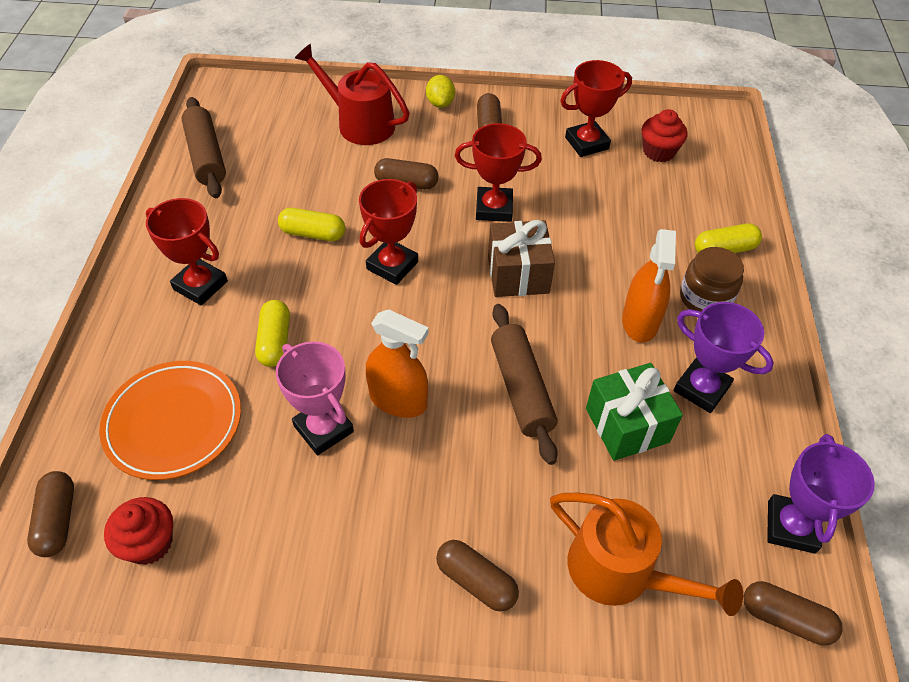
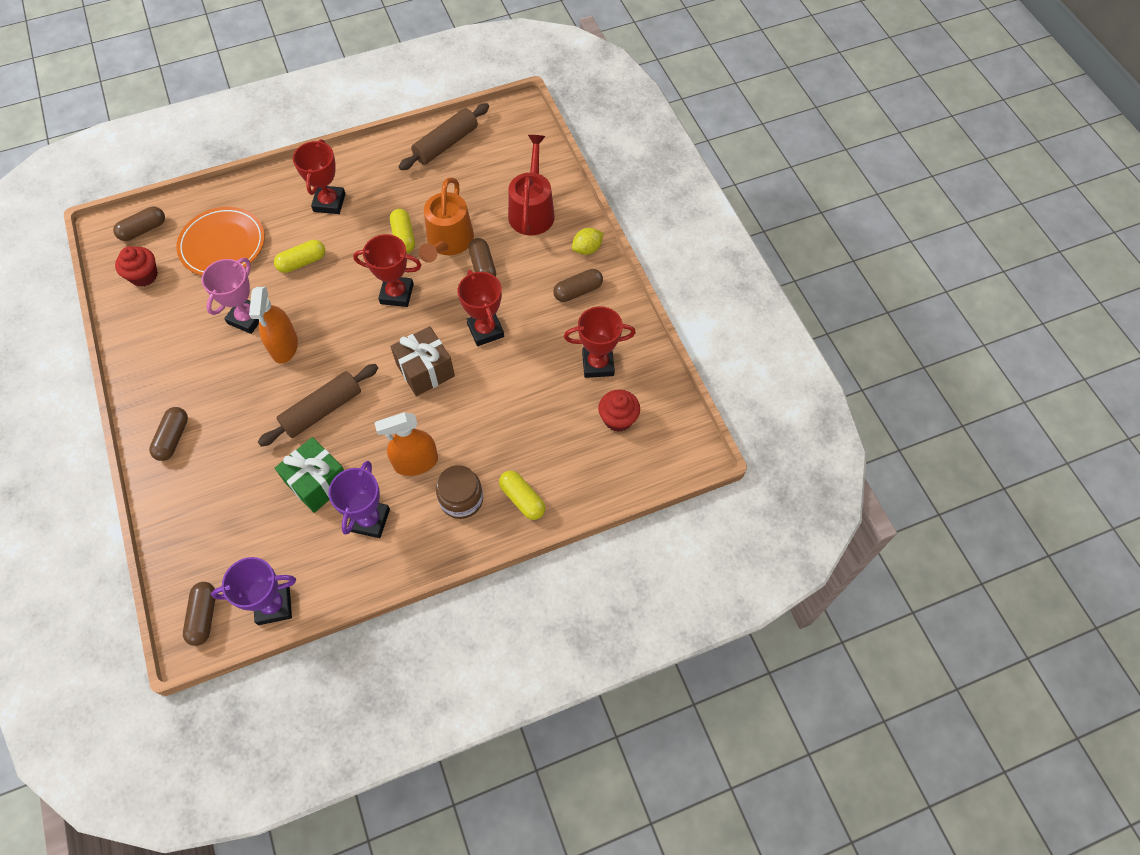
camera: 65 degrees right, 10 degrees up
orange watering can [550,493,743,616] -> orange watering can moved to [419,178,474,263]
red trophy [560,60,632,157] -> red trophy turned 45 degrees counterclockwise [564,306,636,378]

